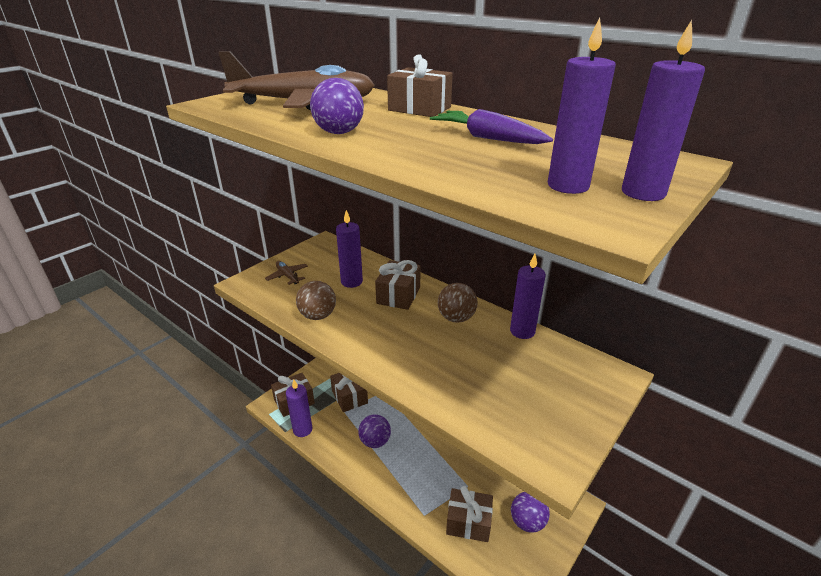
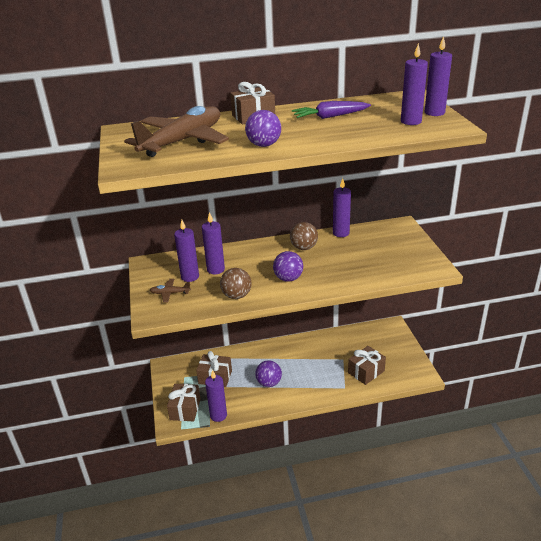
camera: 50 degrees left, 0 degrees up
brown gift [375,260,421,310] -> none
purple ball [511,492,550,533] -> purple ball moved to [273,251,303,282]
none -> purple candle [174,220,199,282]

